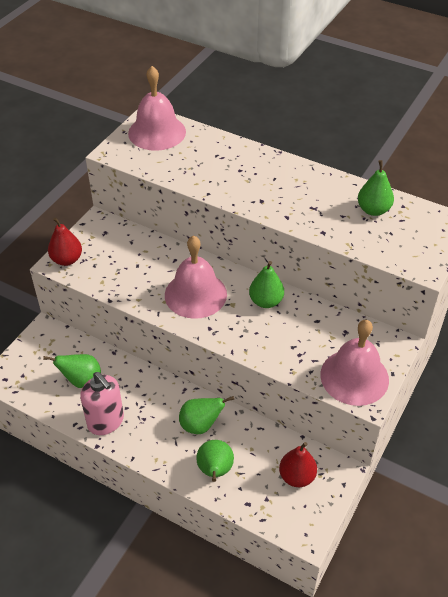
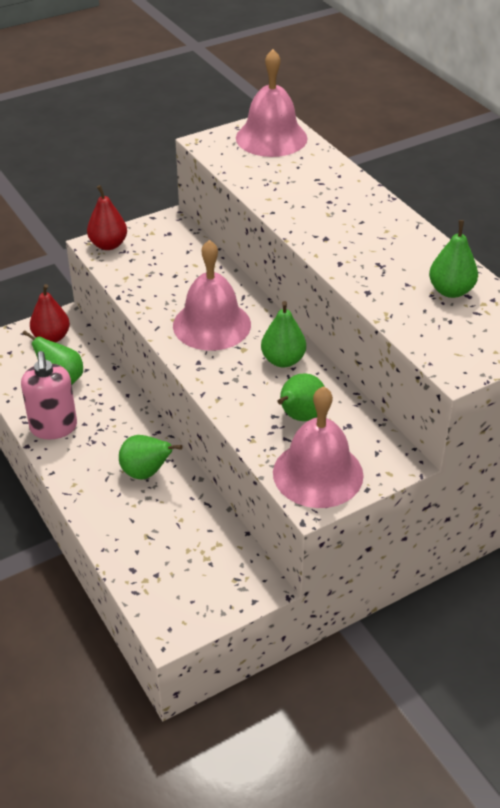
camera: 30 degrees right, 5 degrees down
green pear [196,440,234,482] -> green pear moved to [278,373,325,421]
red pear [279,442,317,487] -> red pear moved to [30,284,70,343]

